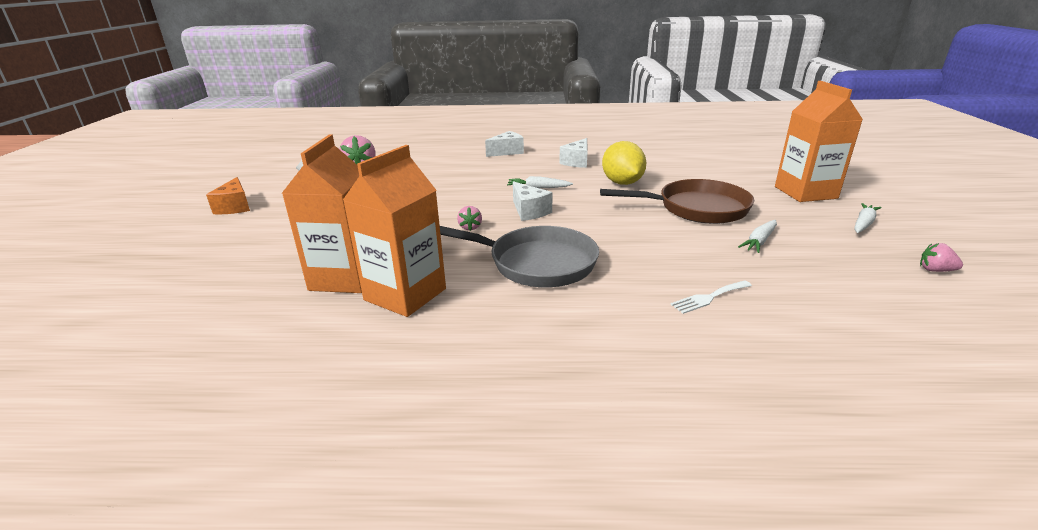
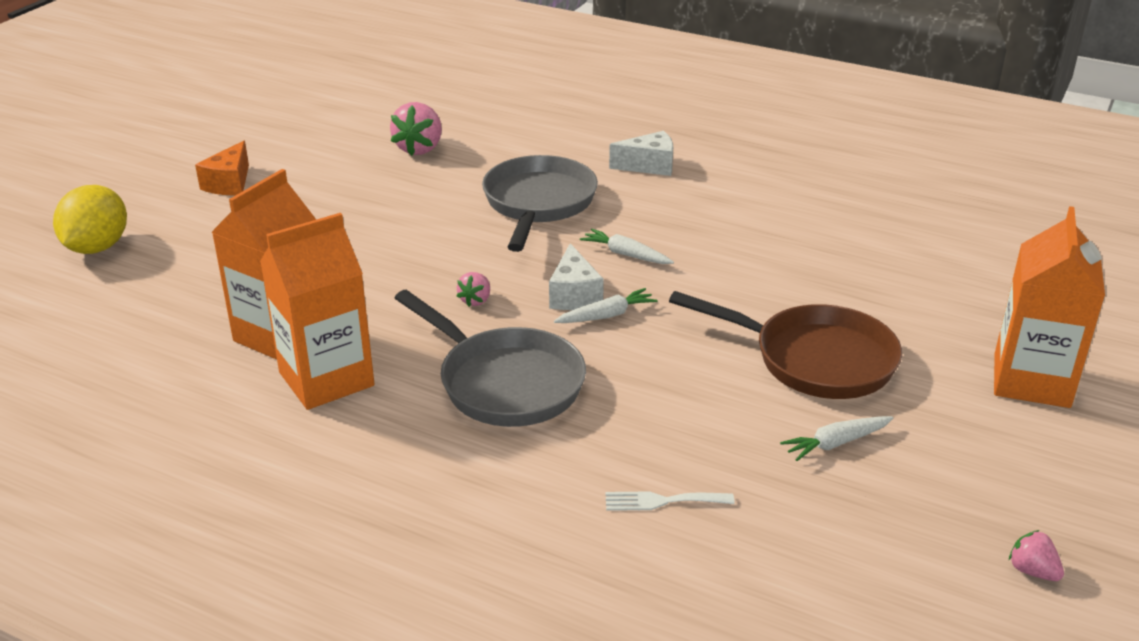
camera: 25 degrees right, 5 degrees up
white cheese [559,138,588,168] -> none
yellow lemon [602,141,646,185] -> yellow lemon moved to [53,185,127,254]
white carrot [855,203,882,233] -> white carrot moved to [554,288,658,323]
none -> grey pan [482,155,598,252]

